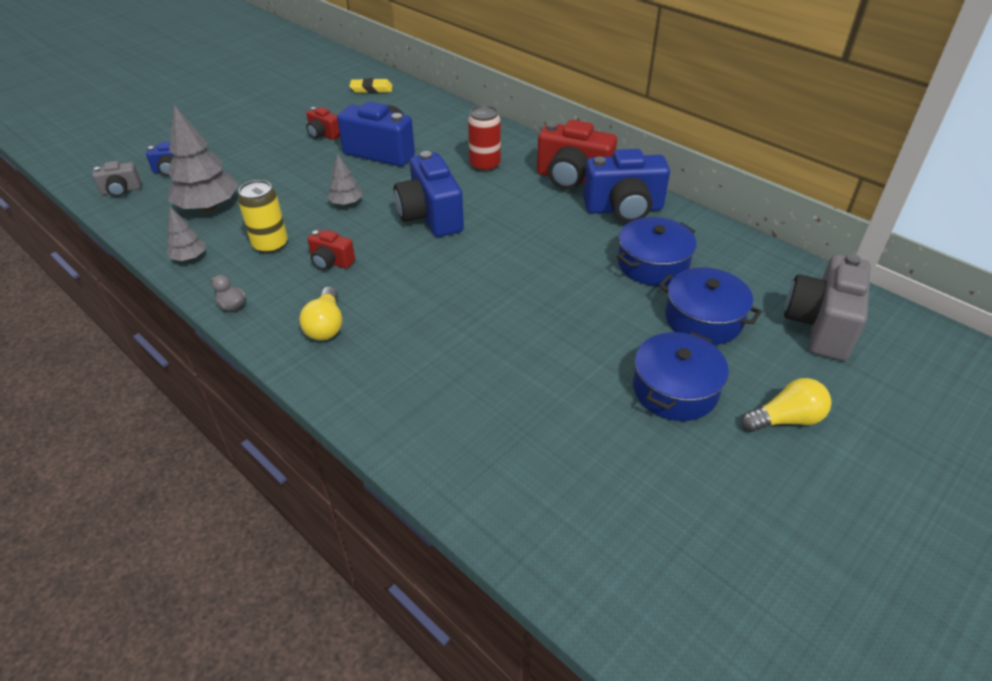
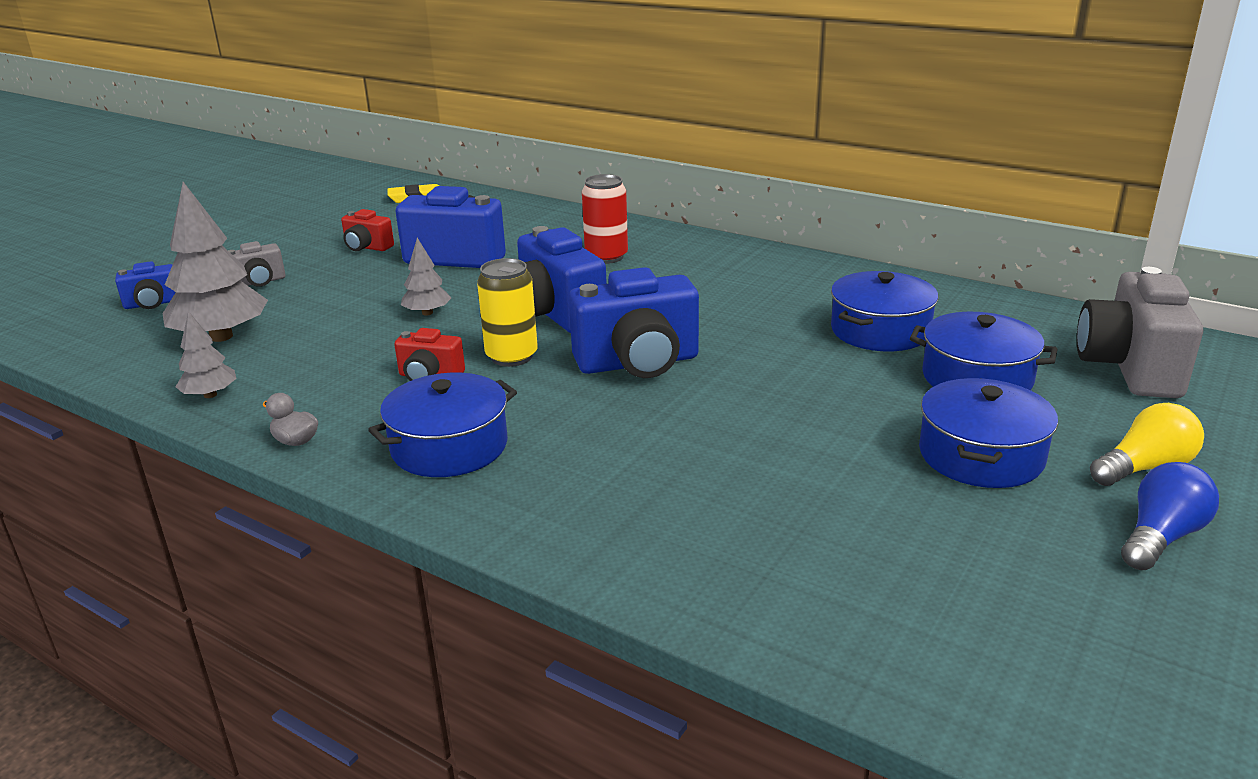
camera: 10 degrees left, 15 degrees down
grey camera [92,161,141,197] -> grey camera moved to [228,241,286,287]
yellow can [238,180,288,254] -> yellow can moved to [477,258,538,367]
yellow light bulb [299,287,342,341] -> blue pot [368,373,517,477]
red camera [537,120,617,190] -> none
blue camera [583,149,670,223] -> blue camera moved to [569,267,699,378]
none -> blue light bulb [1121,462,1219,570]

